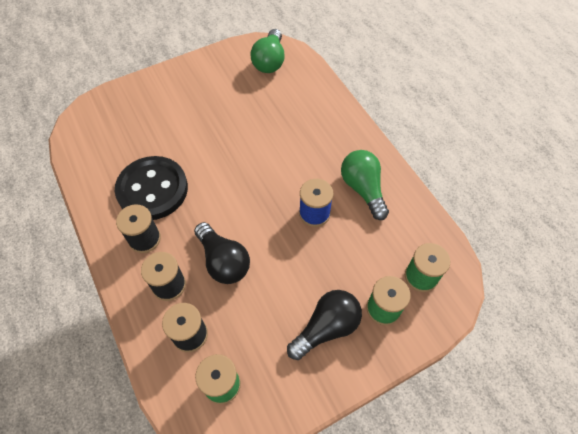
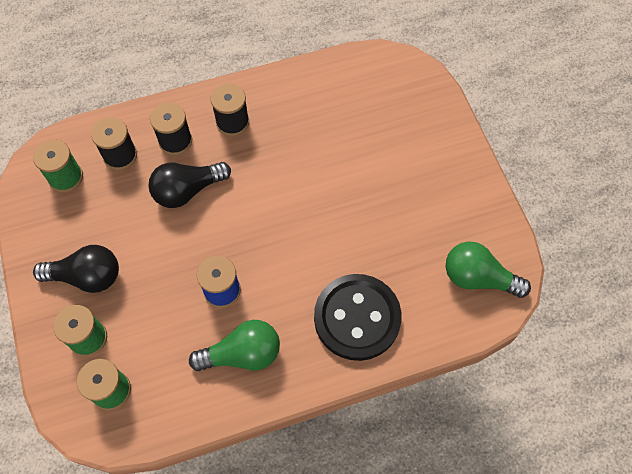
camera: 100 degrees right, 5 degrees up
black button [115,156,188,220] -> black button moved to [314,274,402,361]
black light bulb [287,290,362,360] -> black light bulb turned 60 degrees counterclockwise [33,245,119,293]

